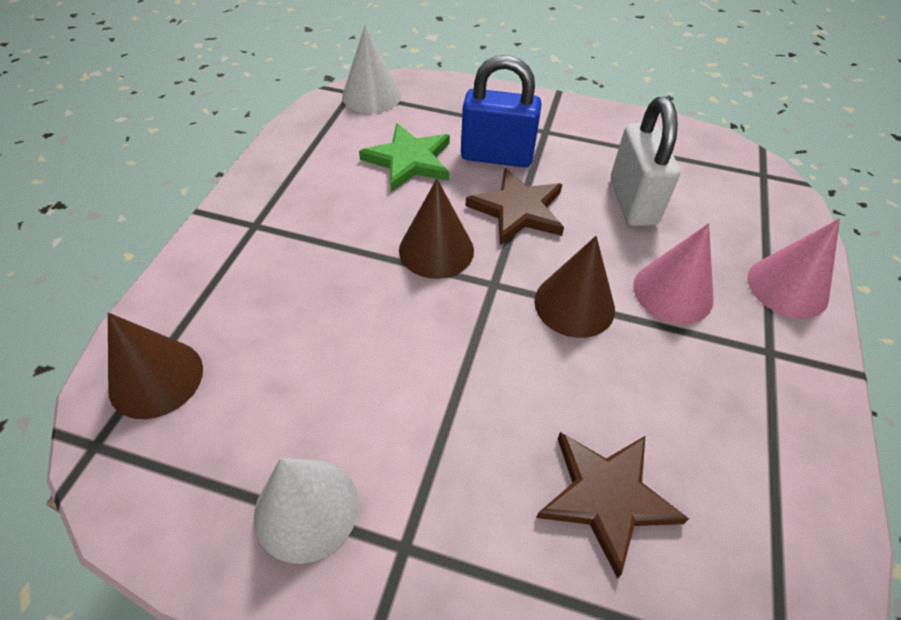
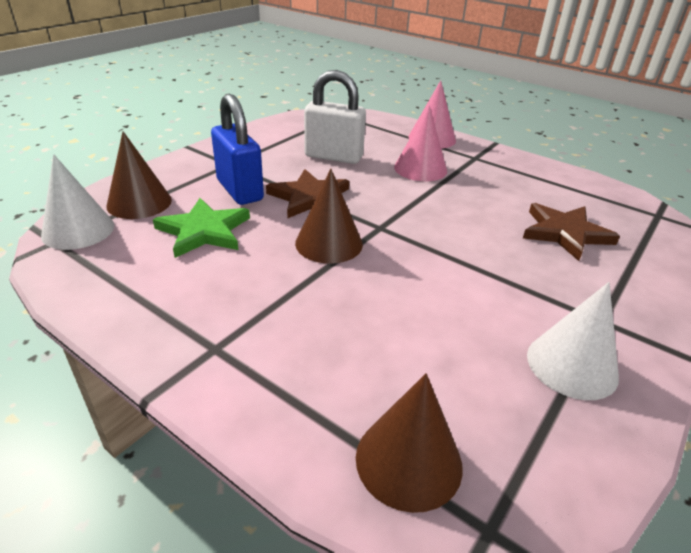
camera: 70 degrees left, 15 degrees down
blue padlock [461,55,542,167] -> blue padlock turned 60 degrees counterclockwise [211,94,264,205]
brown cone [534,236,615,338] -> brown cone moved to [107,131,172,219]

